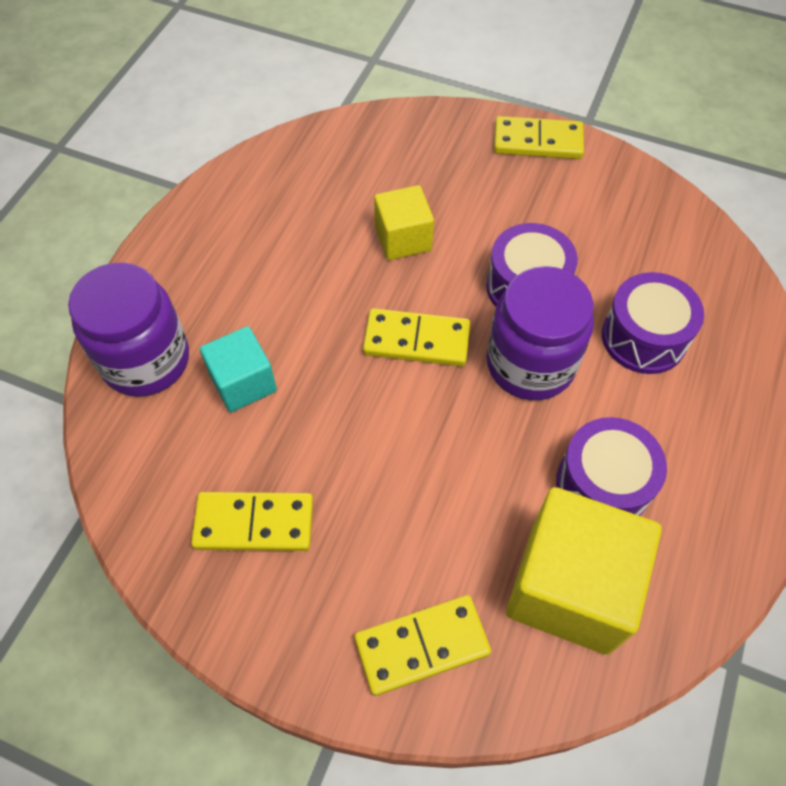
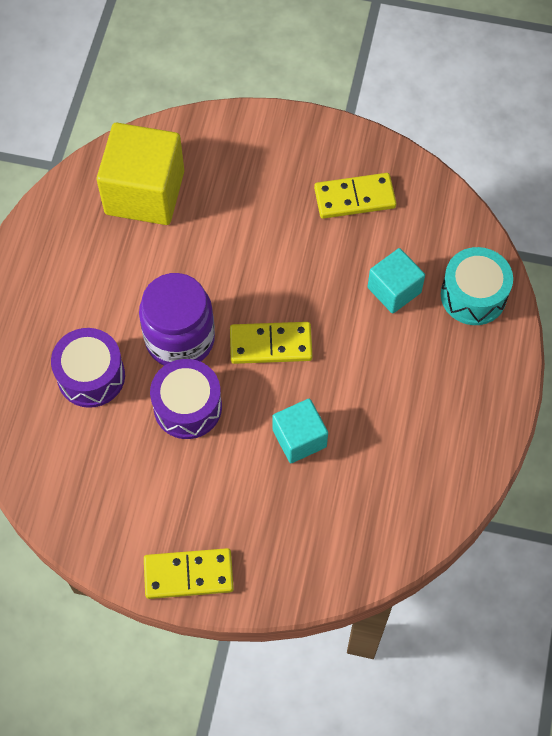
camera: 170 degrees right, 5 degrees up
purple jar [68,262,189,397] -> turquoise drum [441,247,513,325]
yellow domino [355,595,491,696] -> none
yellow cube [374,185,434,260] -> turquoise cube [273,399,328,463]
purple drum [556,417,667,516] -> none

